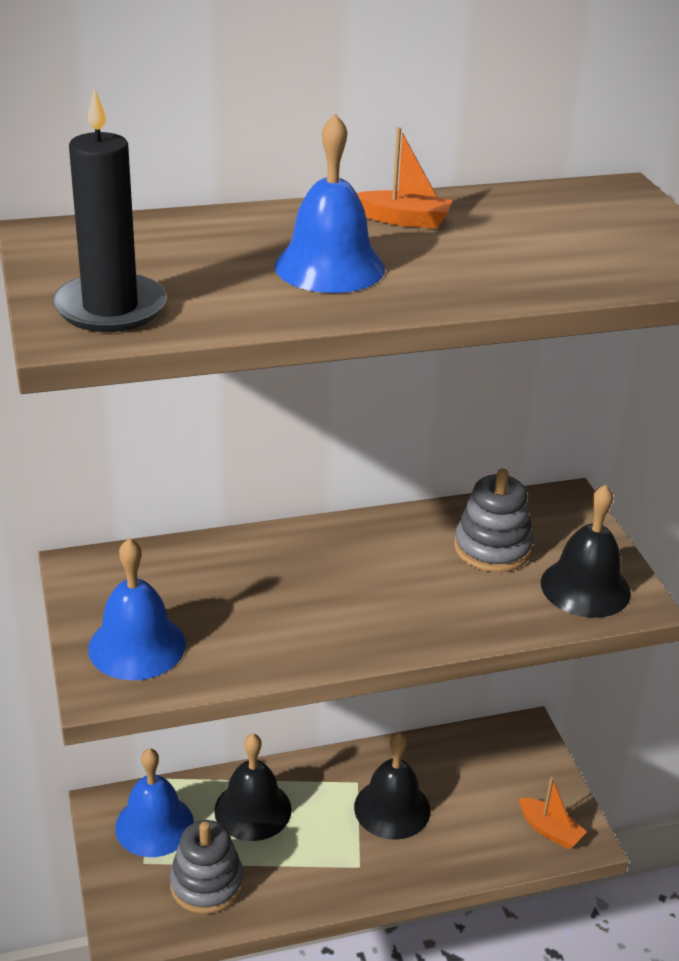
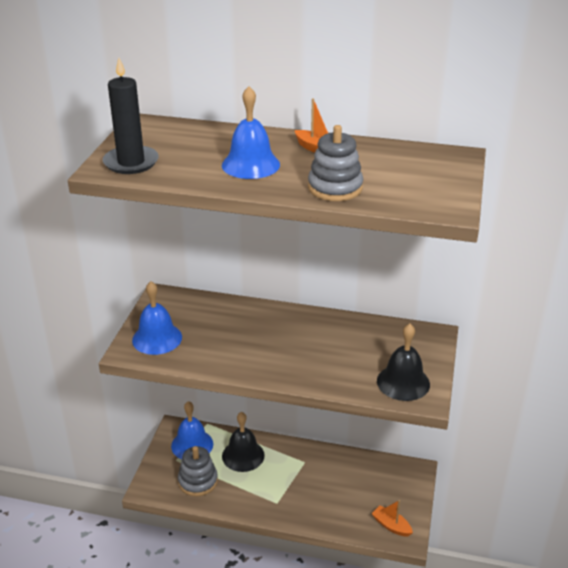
camera: 30 degrees right, 0 degrees up
black bell [354,732,431,840] -> none
grey stacking toy [454,468,533,572] -> grey stacking toy moved to [308,125,363,201]
orange boat [519,777,586,849] -> orange boat turned 150 degrees clockwise [372,500,413,537]

